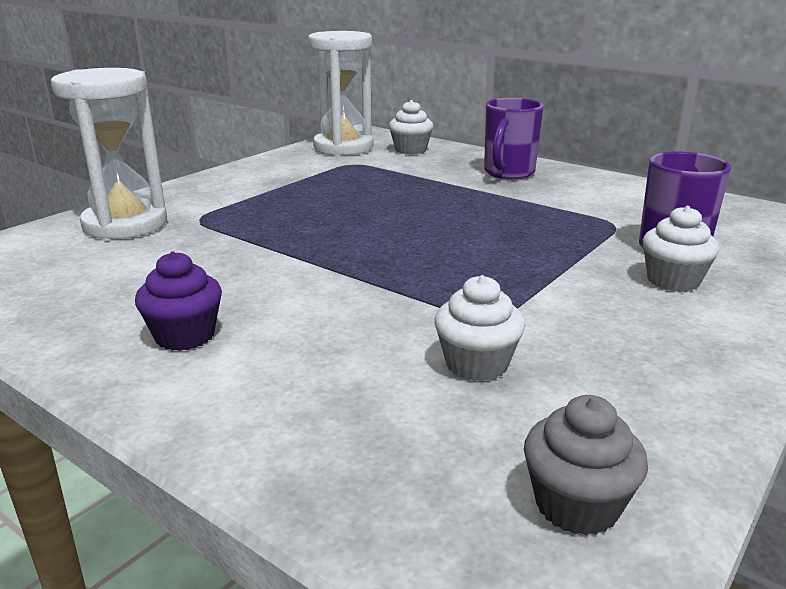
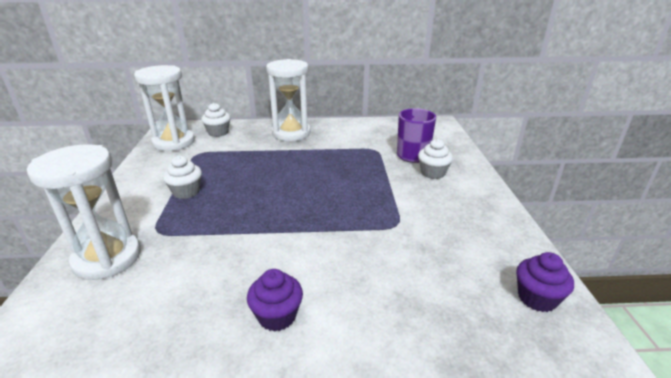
camera: 40 degrees left, 5 degrees up
white cupcake [435,275,525,382] -> white cupcake moved to [163,156,202,199]
purple mug [484,98,544,179] -> white hourglass [266,59,311,141]
grey cupcake [524,395,648,536] -> purple cupcake [516,252,574,312]

